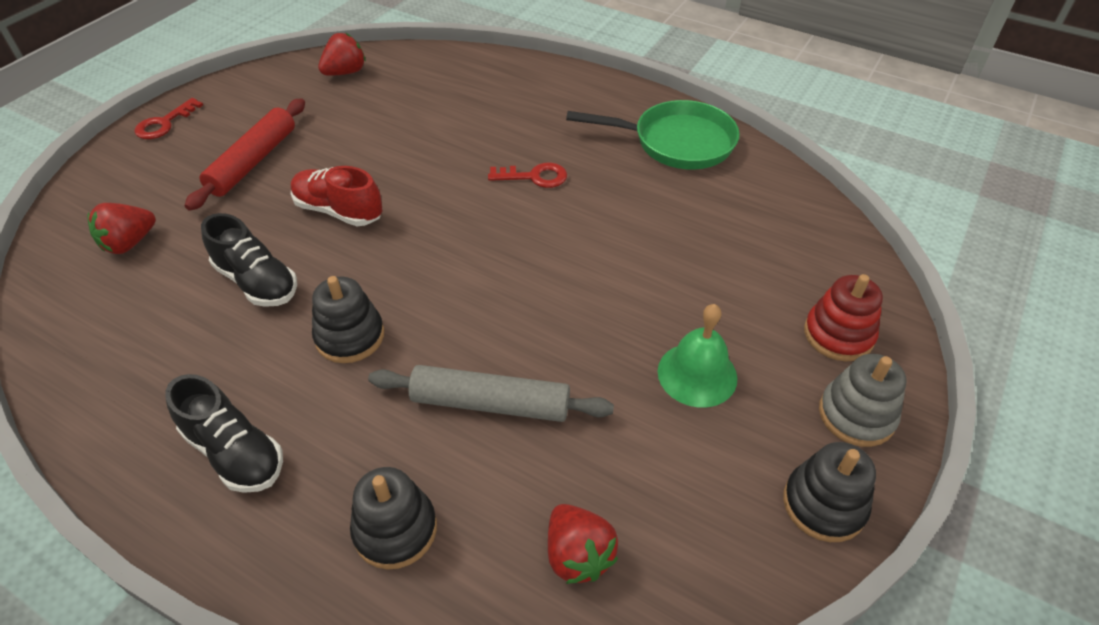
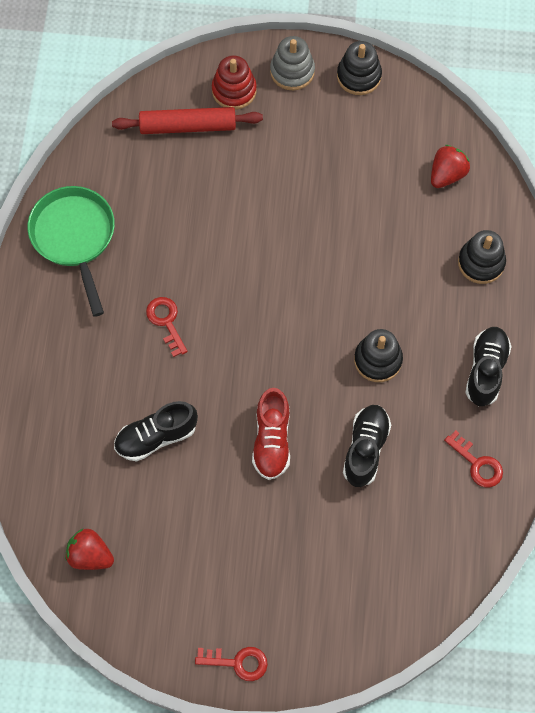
camera: 115 degrees left, 20 degrees up
red strawberry [87,203,156,254] -> none
red rolling pin [185,98,305,211] -> red rolling pin moved to [112,107,263,134]
grey rolling pin [368,365,614,422] -> none
green bell [658,304,737,408] -> none
none -> black shoe [114,401,198,461]
none -> red key [444,430,503,488]

